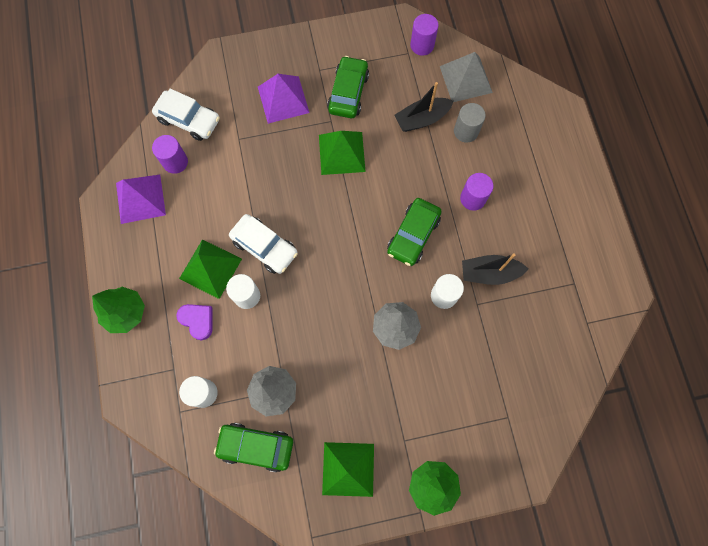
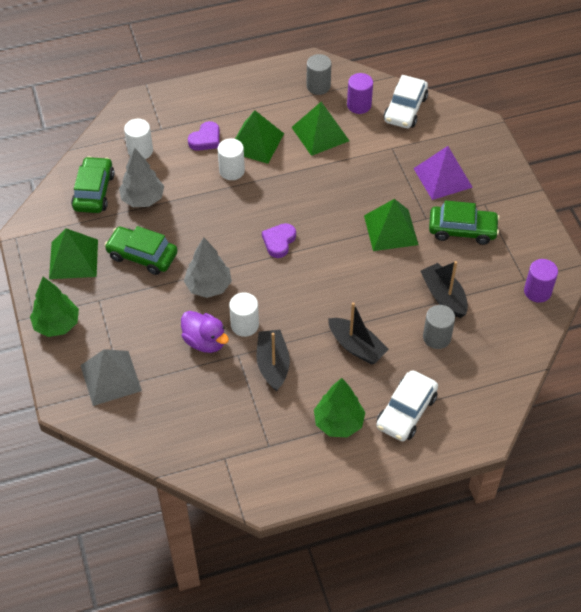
camera: 85 degrees right, 20 degrees down
green tree [92,287,145,333] -> green tree moved to [314,378,366,437]
purple pyramid [116,175,166,224] -> grey cylinder [306,54,331,95]
white car [229,214,298,274] -> white car moved to [376,370,438,441]
green car [387,198,442,266] -> green car moved to [104,226,178,275]
grey pyramid [440,52,493,102] -> grey pyramid moved to [80,349,142,406]
purple cylinder [460,173,493,211] -> black boat [328,302,389,365]
none -> purple duck [181,311,229,353]
none -> purple heart [262,223,296,258]
none -> green pyramid [291,102,349,156]

